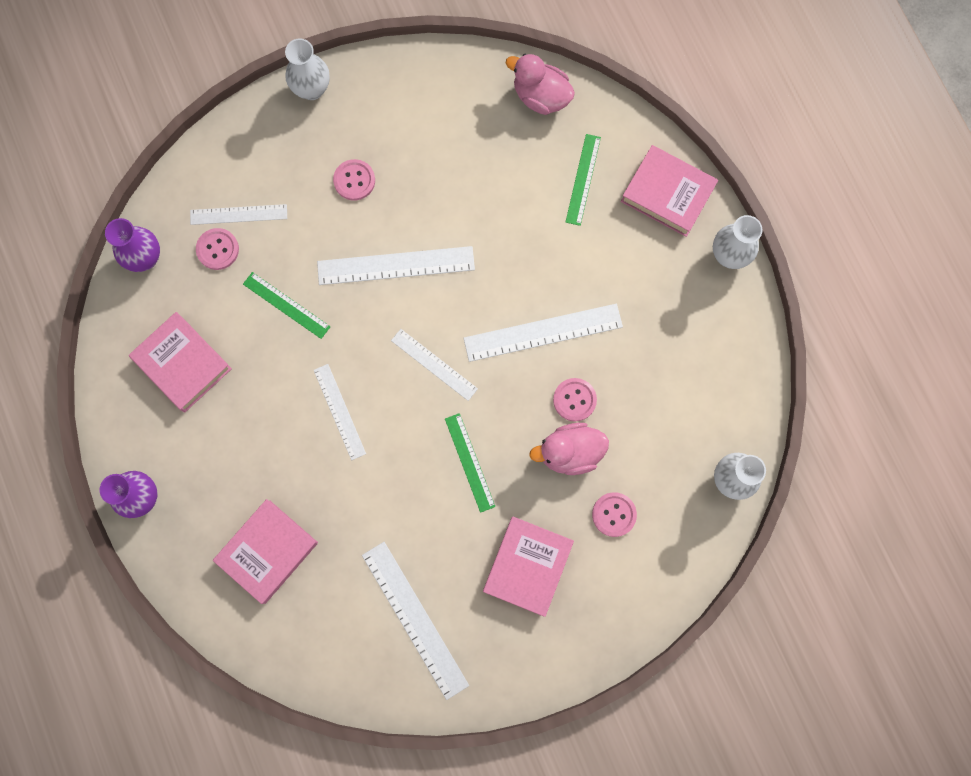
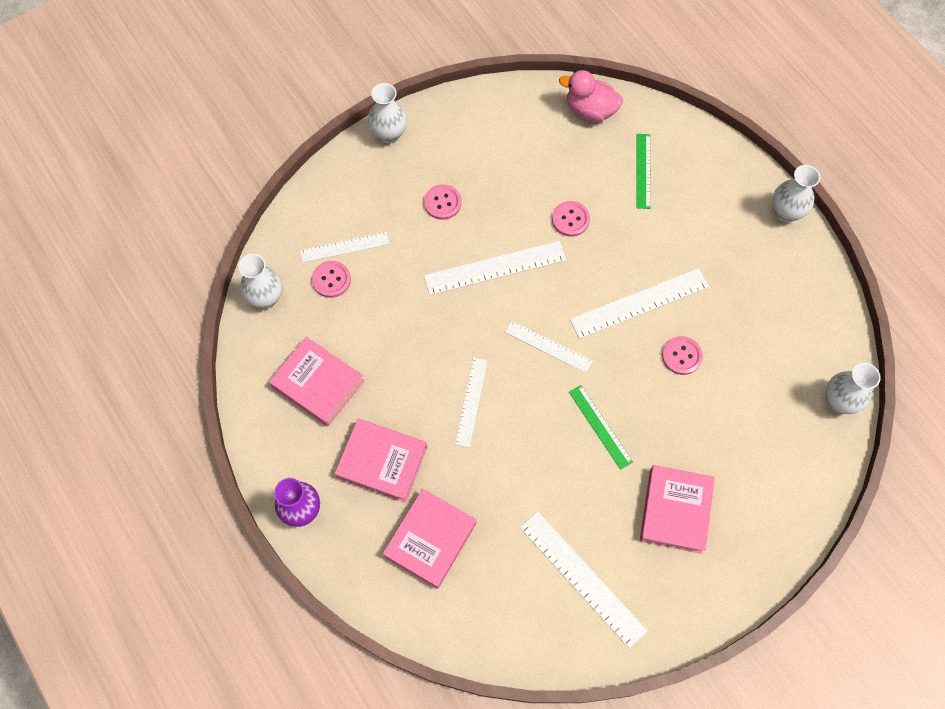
camera: 10 degrees left, 10 degrees down
purple vase [105,218,160,272] -> white vase [239,254,283,308]
green ruler [243,272,331,339] -> none
white ruler [314,364,366,460] -> white ruler turned 45 degrees clockwise [455,358,488,447]
pink duck [529,423,609,475] -> none
pink button [592,492,637,537] -> pink button moved to [552,201,590,237]
pink book [621,145,718,237] -> pink book moved to [335,418,427,503]

